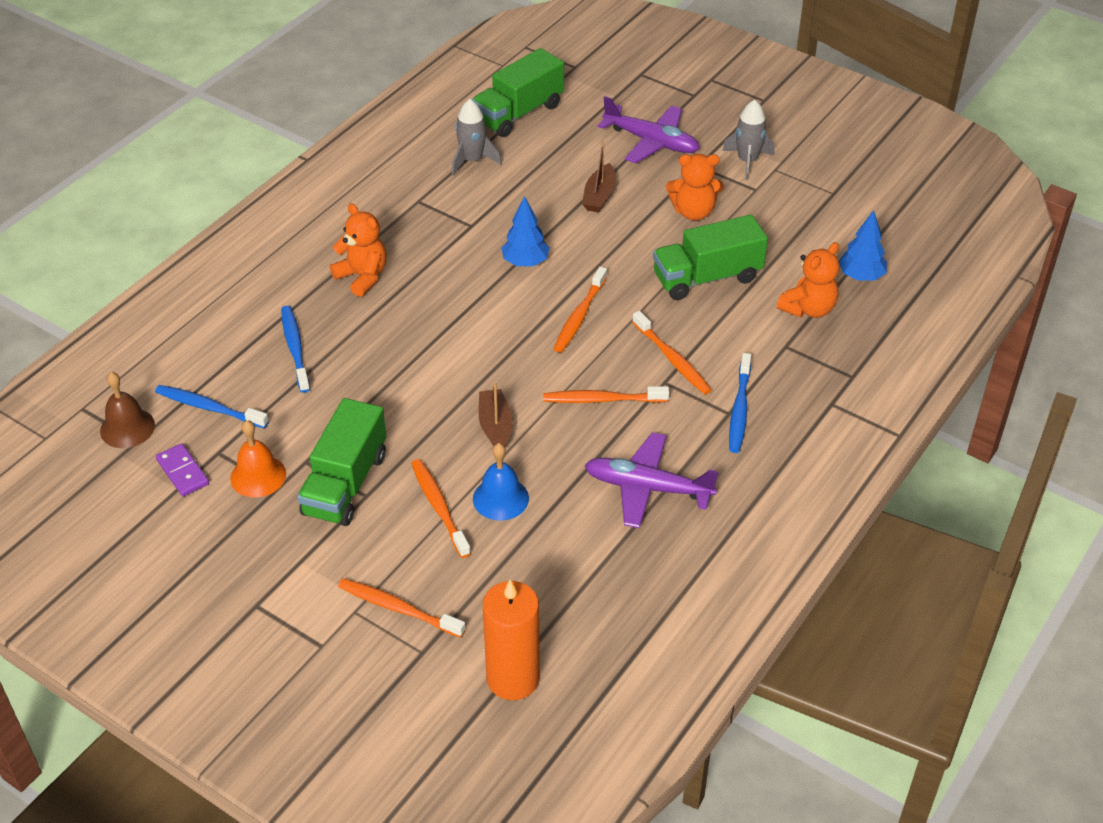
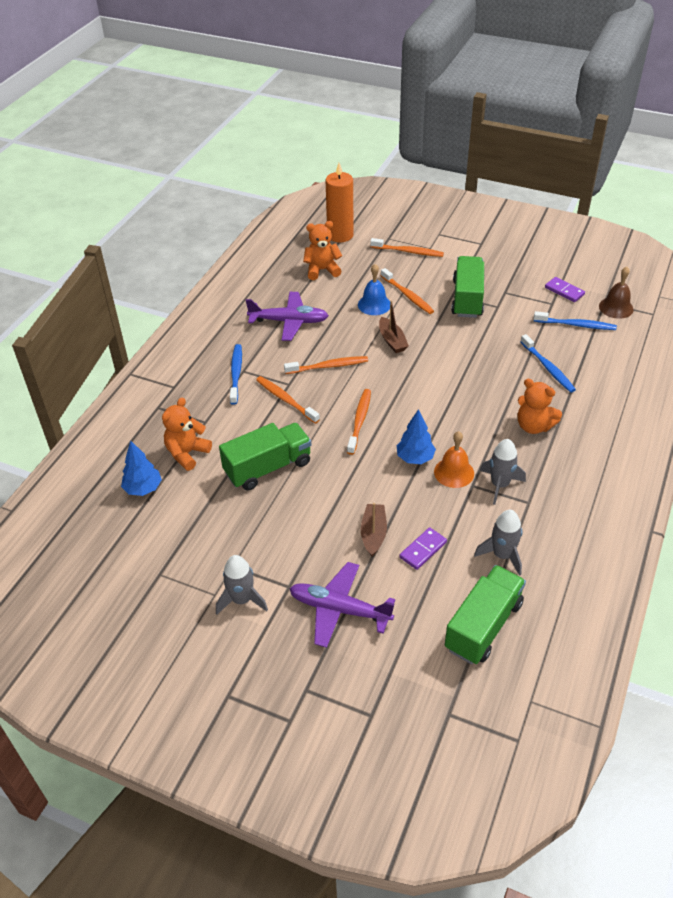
camera: 170 degrees right, 0 degrees up
orange bell [230,420,286,497] -> orange bell moved to [434,431,474,488]
orange teddy bear [666,154,724,221] -> orange teddy bear moved to [303,221,342,280]
none -> purple domino [400,527,447,570]
none -> grey rocket [480,439,526,505]

